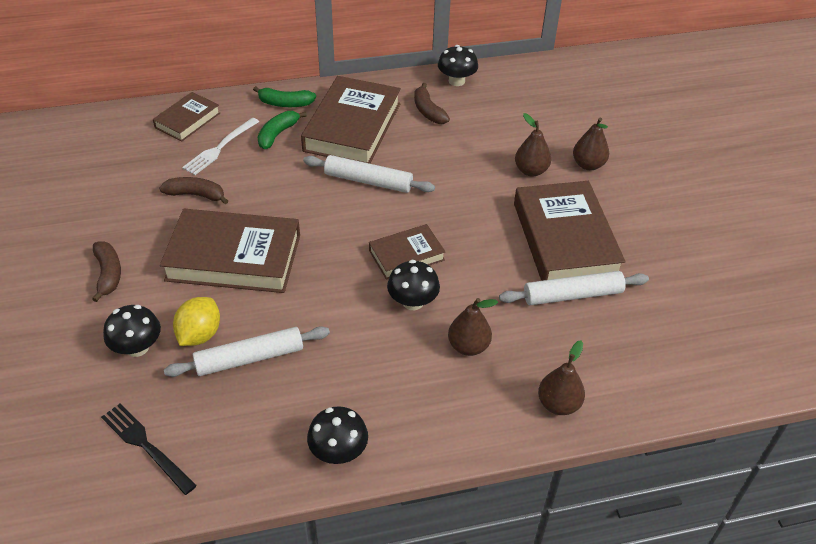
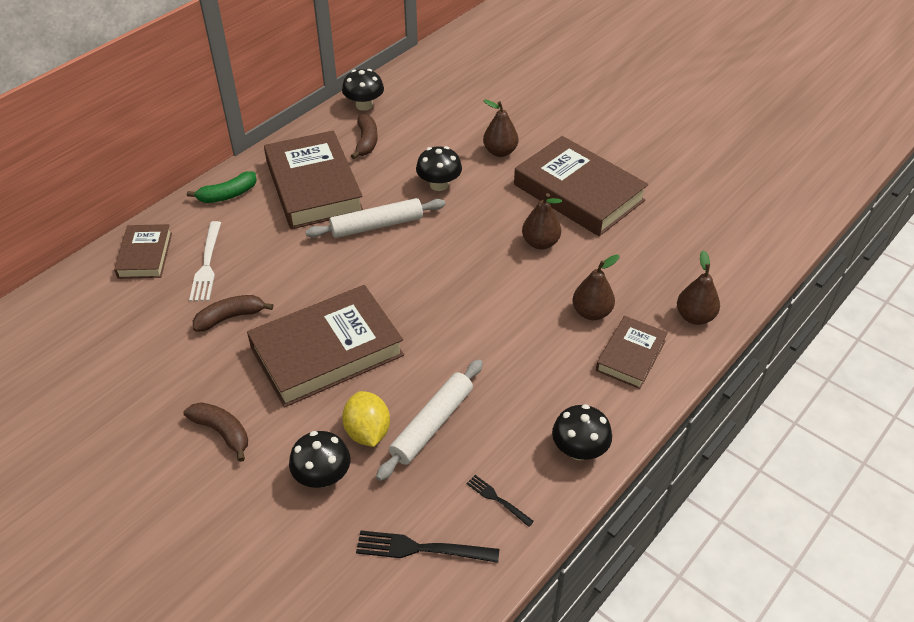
camera: 35 degrees left, 0 degrees up
green banana [258,111,307,149] -> none
brown book [369,224,445,280] -> brown book moved to [596,316,668,389]
black mushroom [387,260,440,310] -> black mushroom moved to [416,146,462,191]
brown banana [414,83,450,124] -> brown banana turned 120 degrees counterclockwise [351,114,378,159]
white rolling pin [499,271,649,305] -> none
brown pear [573,118,609,170] -> brown pear moved to [522,193,562,250]
none -> black fork [466,475,534,527]

